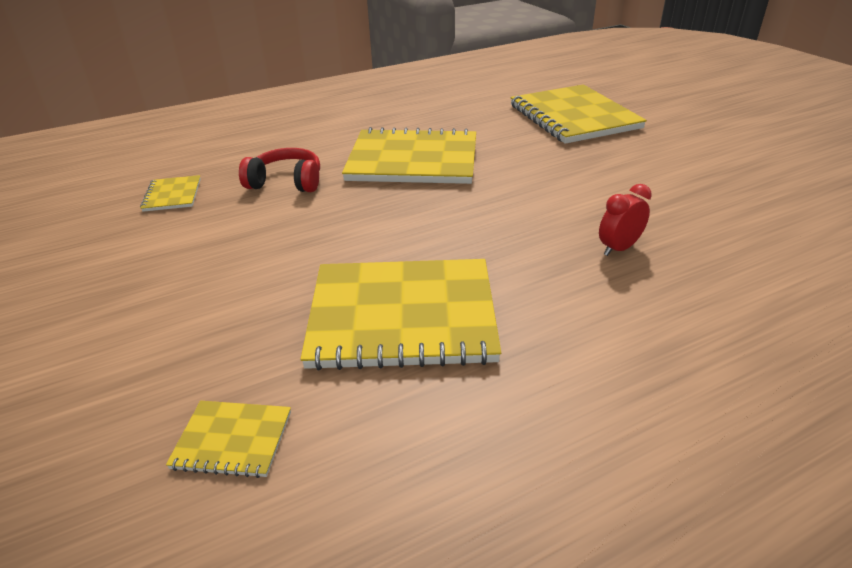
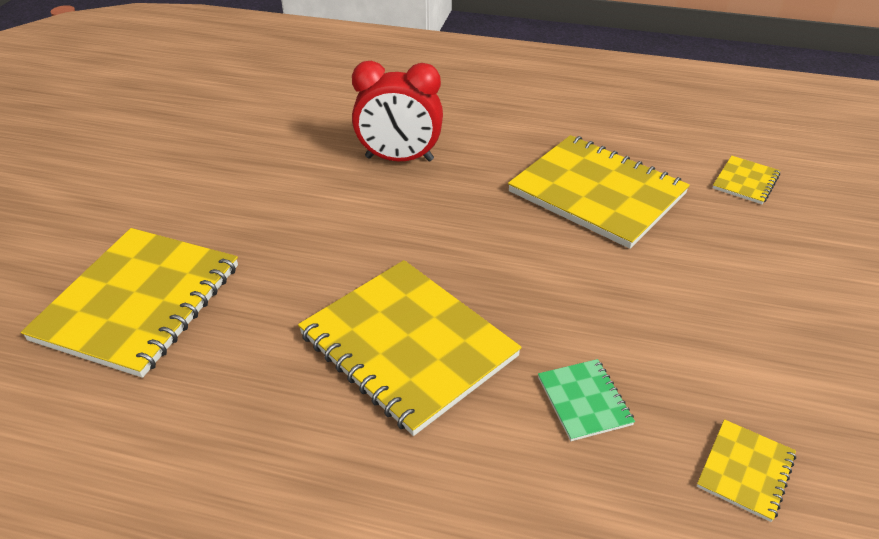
camera: 140 degrees left, 5 degrees up
yellow notebook [166,401,291,478] -> yellow notebook turned 75 degrees clockwise [713,156,780,204]
red headphones [239,148,320,192] -> green notebook [538,359,635,441]
red clock [599,184,652,256] -> red clock [352,61,443,161], size x1.87

